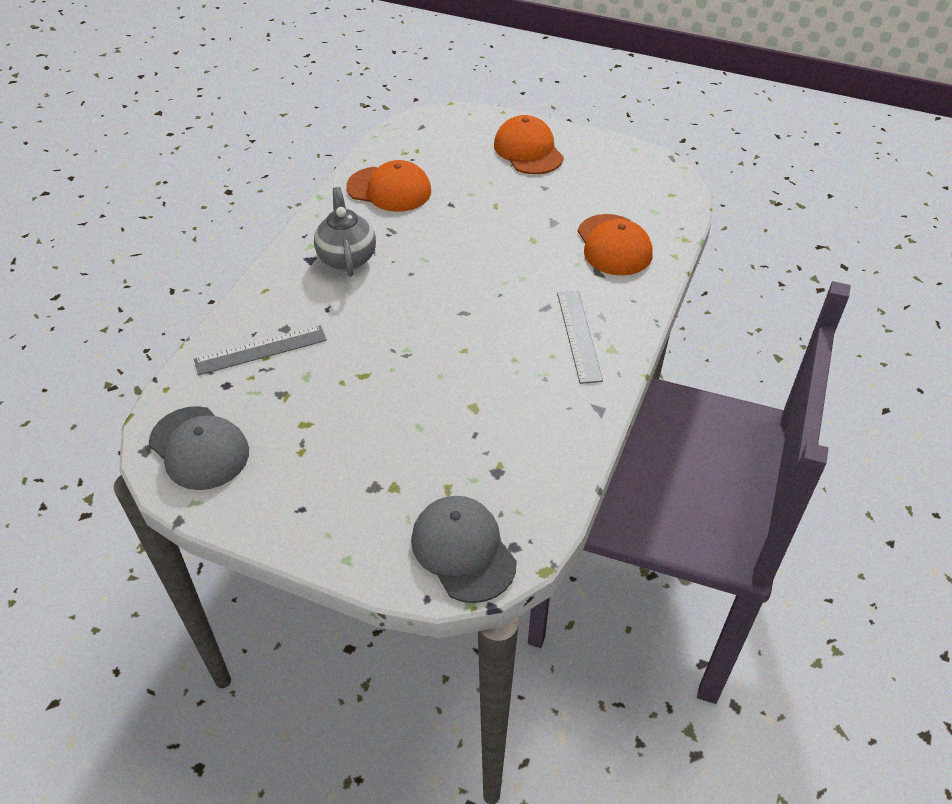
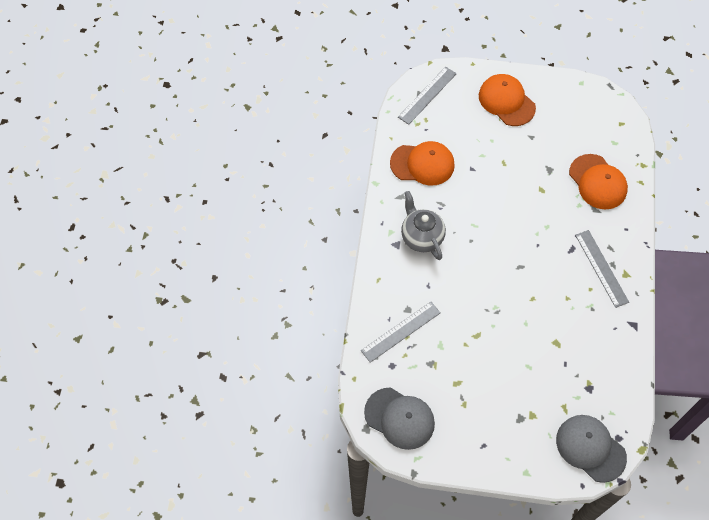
camera: 15 degrees left, 15 degrees up
none -> grey ruler [398,67,457,125]

